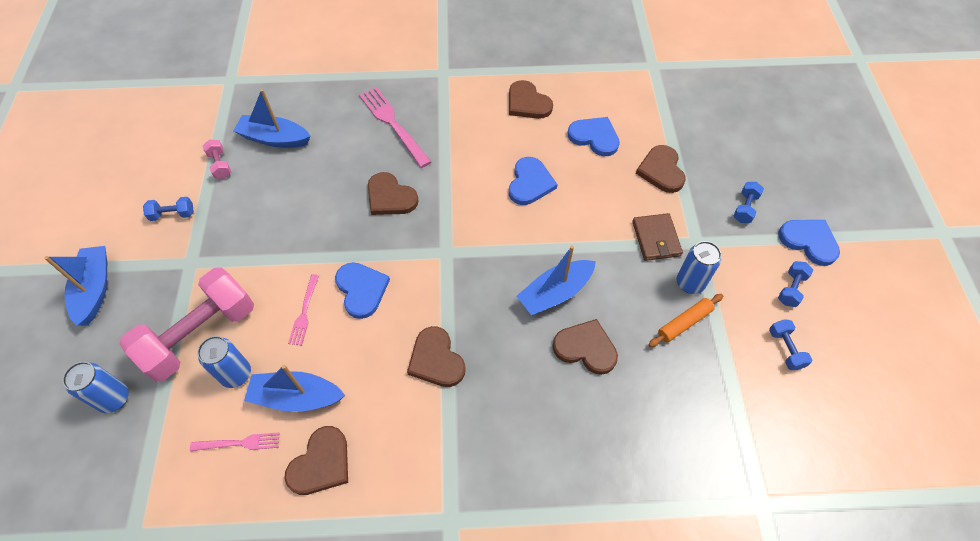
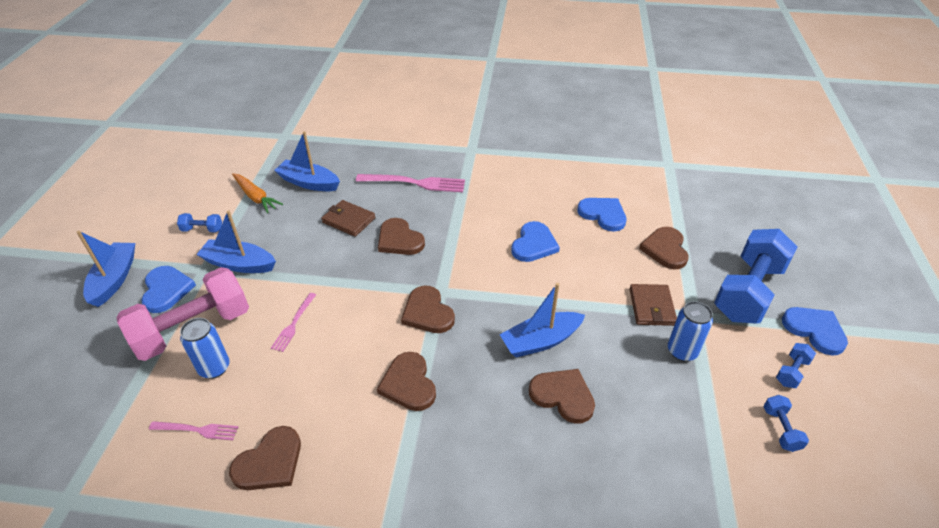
camera: 10 degrees right, 15 degrees down
blue can [63,362,129,413] -> none
pink dumbbell [203,140,232,179] -> orange carrot [232,173,283,213]
blue boat [244,365,345,412] -> blue boat moved to [196,211,276,273]
blue heart [335,262,390,319] -> blue heart moved to [141,266,196,313]
pink fork [359,87,431,168] -> pink fork turned 120 degrees clockwise [356,174,465,192]
brown heart [509,80,553,119] -> brown heart moved to [401,286,455,333]
orange rolling pin [648,294,723,347] -> none
blue dumbbell [733,182,764,223] -> blue dumbbell [714,229,797,323], size x2.44
none -> brown wallet [321,200,376,237]

